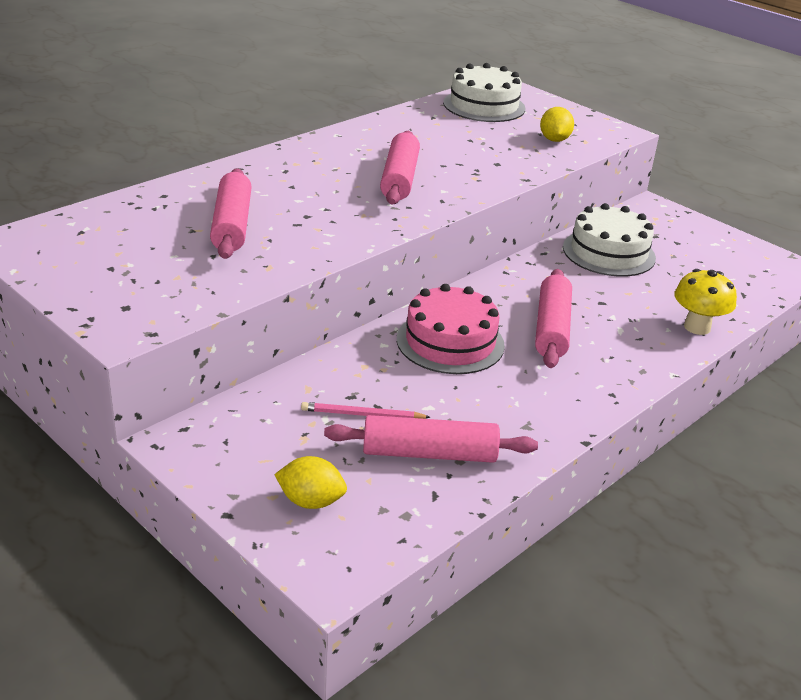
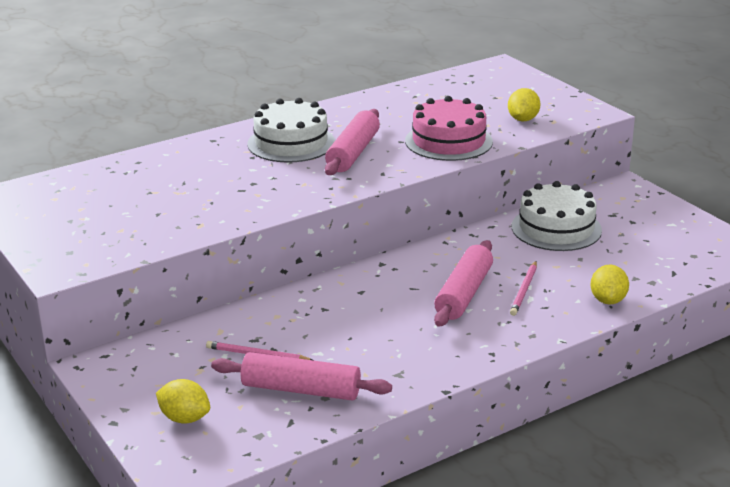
camera: 15 degrees right, 5 degrees down
pink rolling pin [210,168,252,259] -> none
pink cake [397,284,505,374] -> pink cake moved to [405,96,493,161]
white cake [443,63,525,122] -> white cake moved to [247,98,335,163]
yellow mushroom [674,269,737,335] -> yellow lemon [590,265,629,304]
none -> pink pencil [510,261,537,316]

